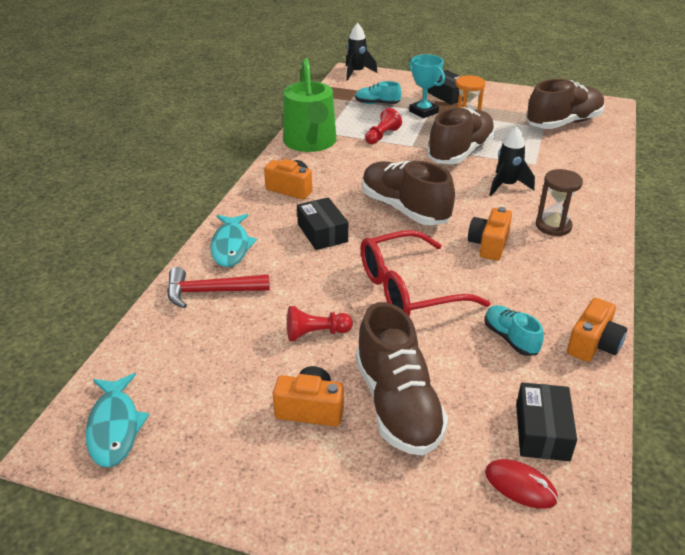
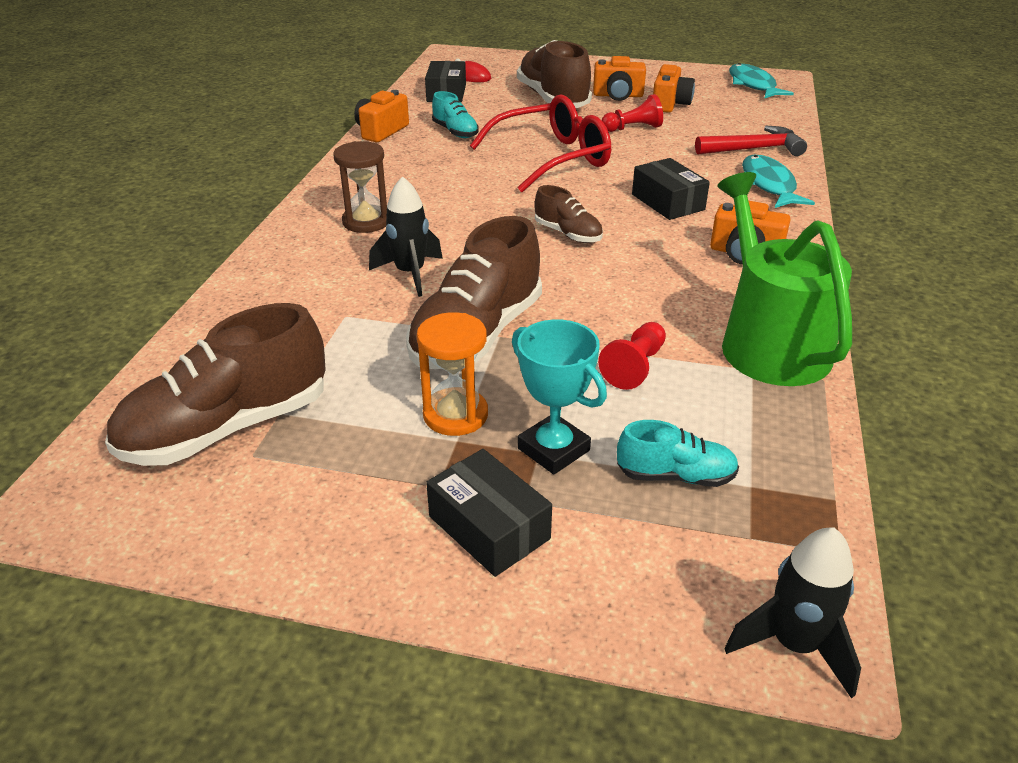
camera: 175 degrees right, 0 degrees up
brown shoe [362,161,455,225] -> brown shoe [535,185,603,243], size x0.51
orange camera [468,207,512,261] -> orange camera moved to [653,64,695,113]

